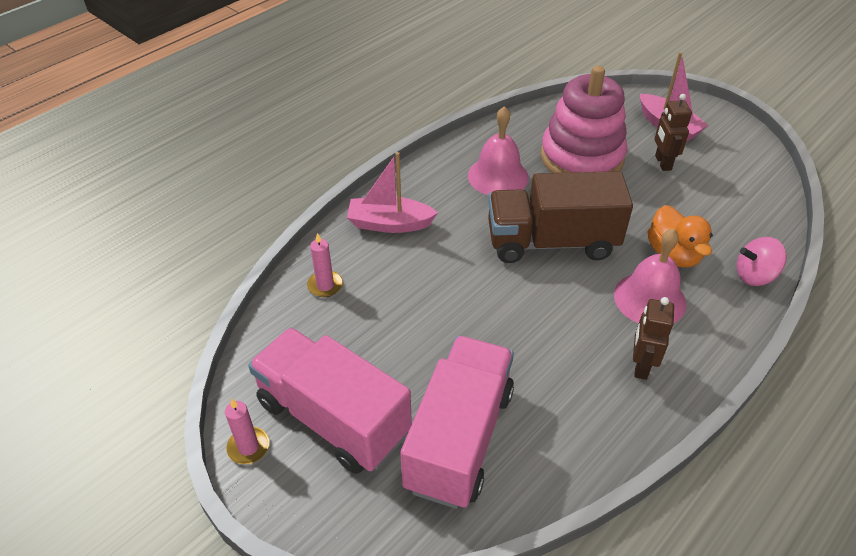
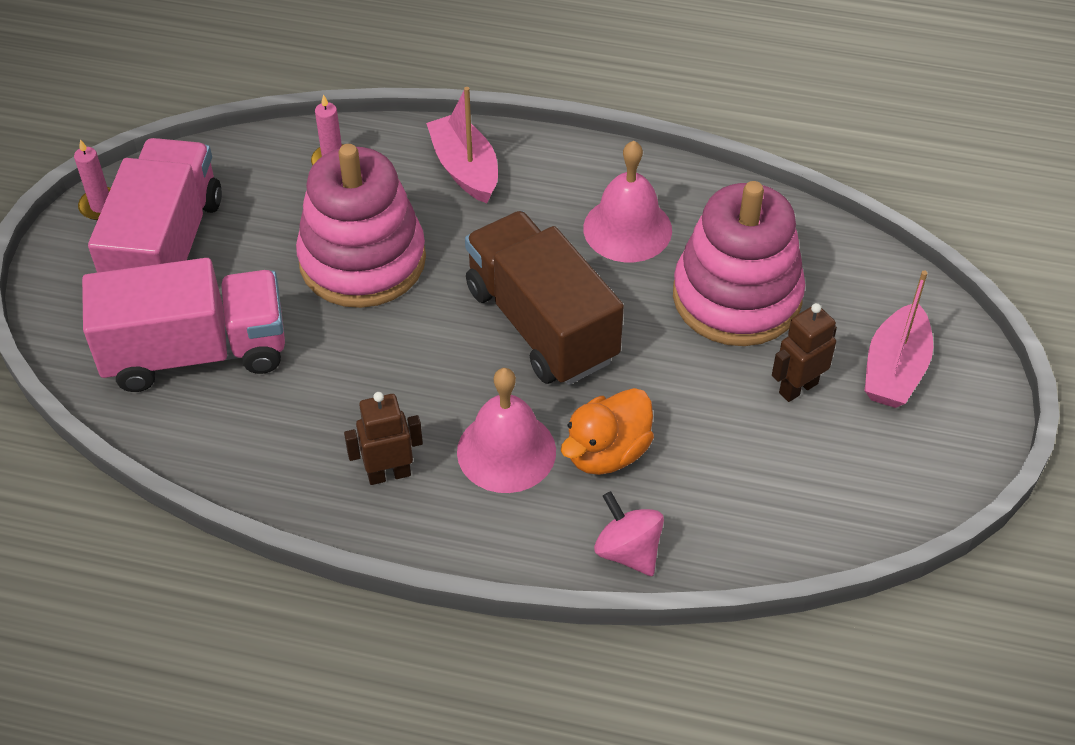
camera: 60 degrees right, 5 degrees up
none -> pink stacking toy [296,144,426,308]

